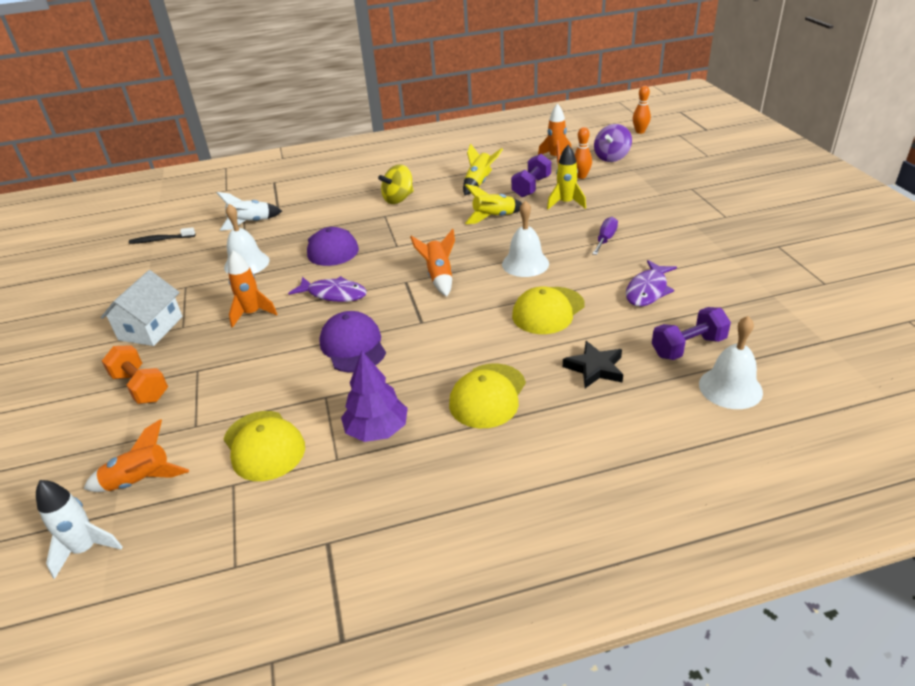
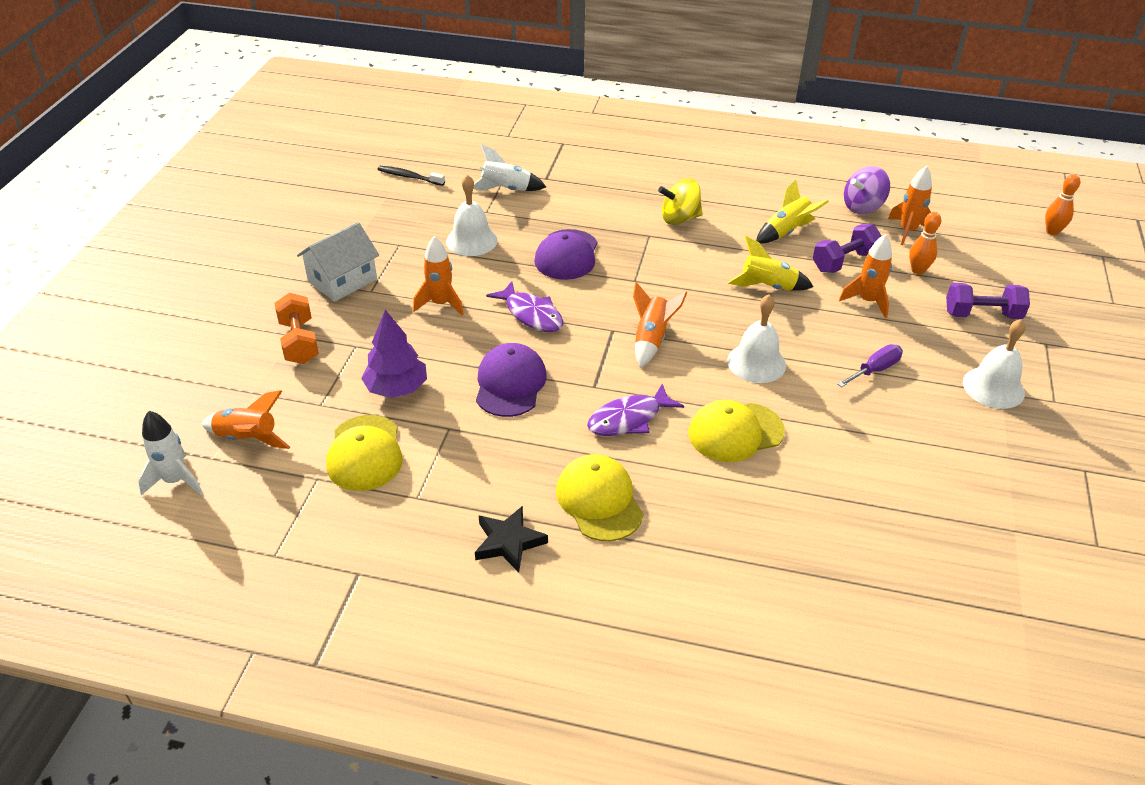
camera: 25 degrees right, 5 degrees up
purple tree [341,351,408,442] -> purple tree moved to [361,310,427,398]
yellow cap [449,363,526,428] -> yellow cap turned 105 degrees clockwise [556,454,644,541]
yellow rocket [547,145,586,209] -> orange rocket [839,234,892,318]
black star [563,341,623,388] -> black star moved to [475,506,548,573]
purple spinning top [594,124,632,162] -> purple spinning top moved to [844,166,890,214]
purple fish [626,260,677,307] -> purple fish moved to [587,384,684,436]
purple dumbbell [652,307,731,360] -> purple dumbbell moved to [946,283,1030,319]
white bell [699,316,763,409] -> white bell moved to [963,319,1026,409]

